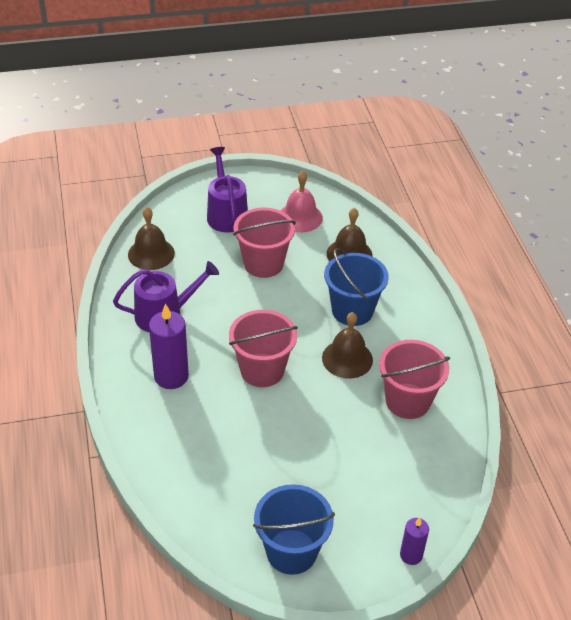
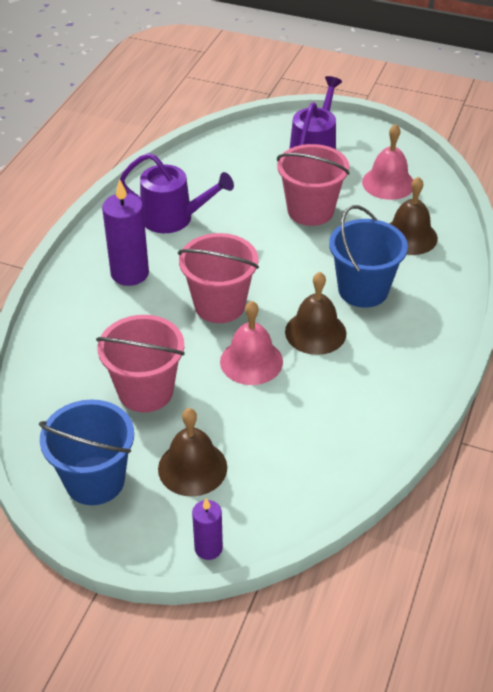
camera: 35 degrees right, 0 degrees up
brown bell [128,207,175,270] -> brown bell moved to [158,408,227,497]
pink bucket [379,340,450,419] -> pink bucket moved to [96,315,185,413]
none -> pink bell [220,301,283,385]

